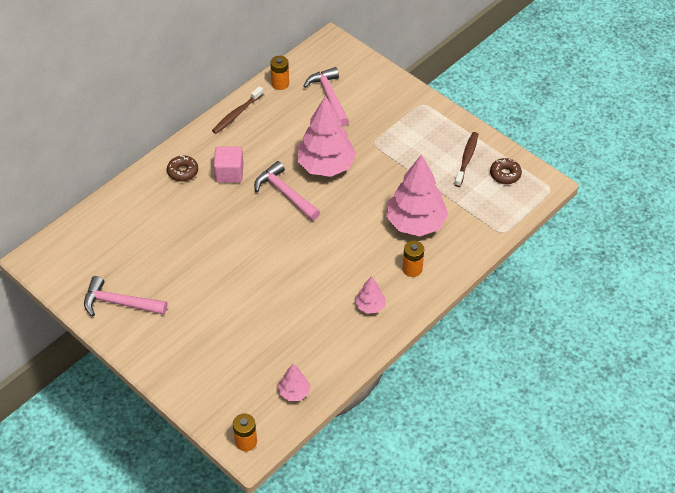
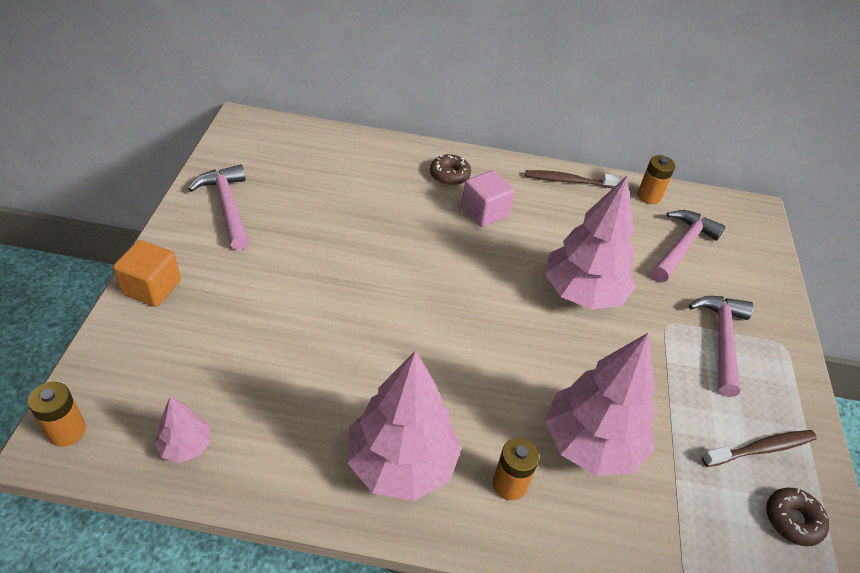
camera: 50 degrees right, 5 degrees down
pink hammer [254,161,320,221] -> pink hammer moved to [689,296,753,397]
pink tree [355,276,385,314] -> pink tree [347,350,462,501], size x2.10
none -> orange cube [113,240,181,307]

